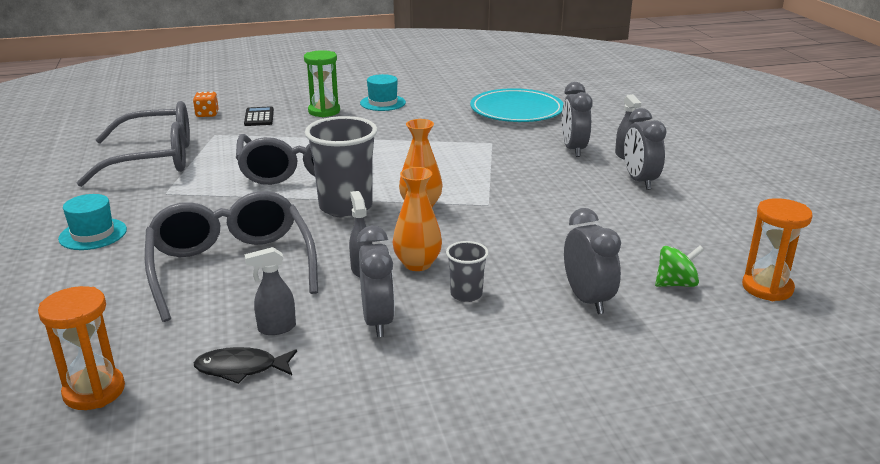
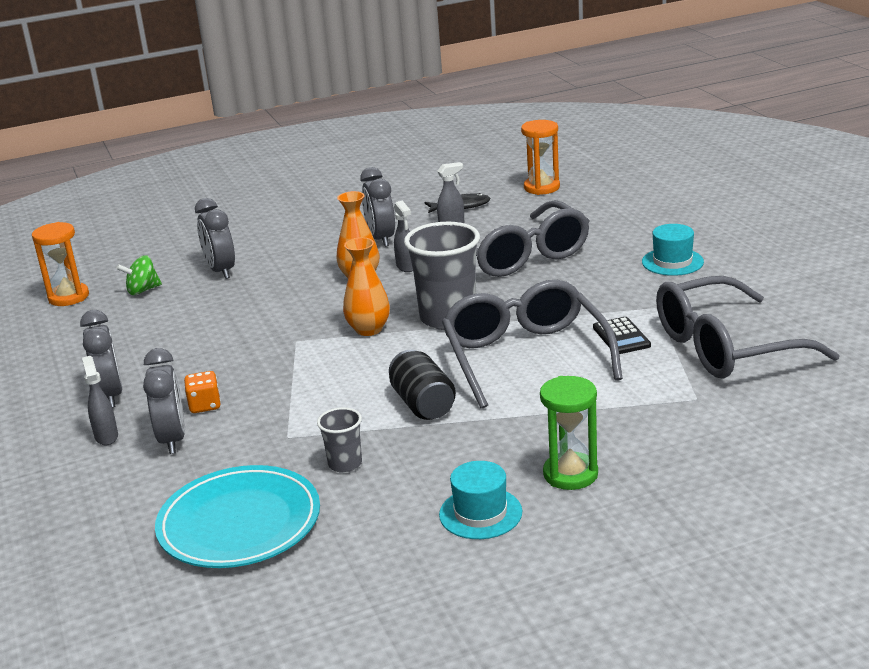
camera: 175 degrees right, 0 degrees up
orange dice [193,92,219,117] -> orange dice moved to [184,371,221,413]
black calculator [244,106,274,126] -> black calculator moved to [593,317,651,354]
grey cup [446,241,489,302] -> grey cup moved to [317,407,362,473]
none -> black can [389,350,456,420]

